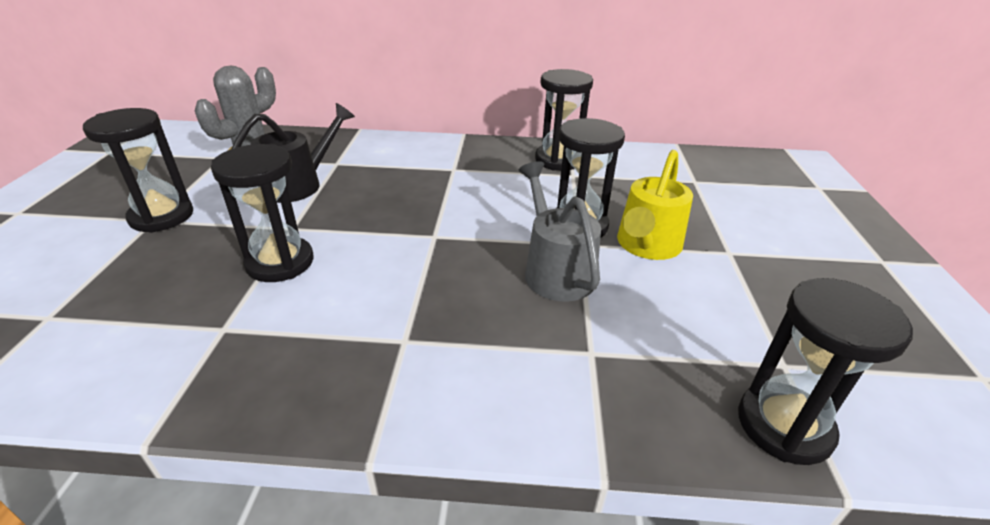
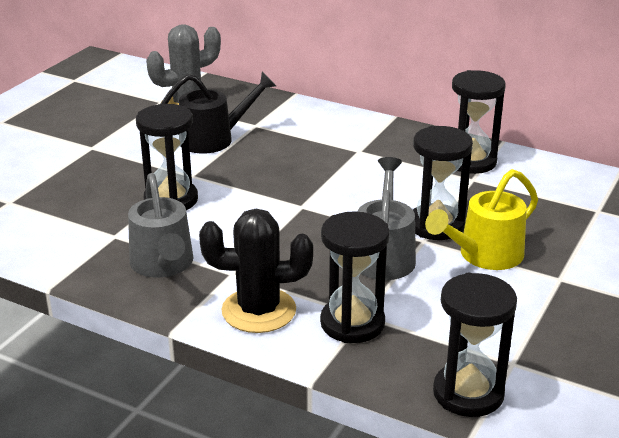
camera: 25 degrees right, 5 degrees down
black hourglass [83,108,193,233] -> black hourglass moved to [320,211,390,343]
none -> grey watering can [128,173,193,278]
none -> black cactus [199,209,313,333]

